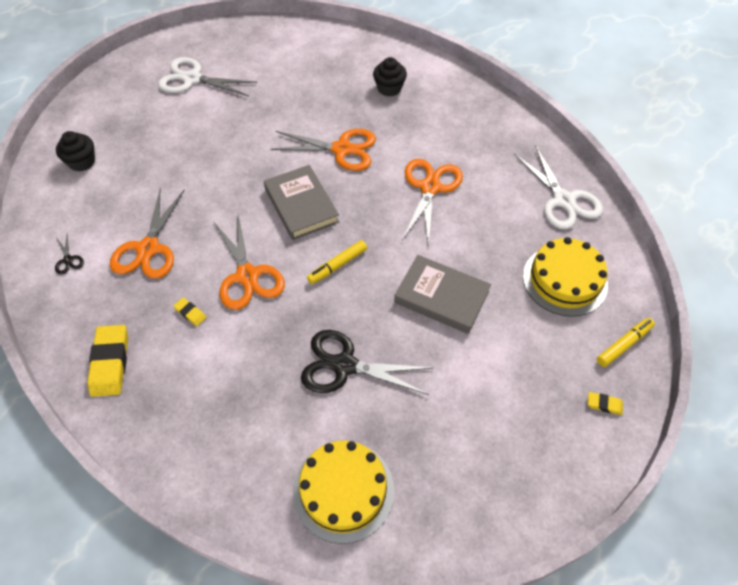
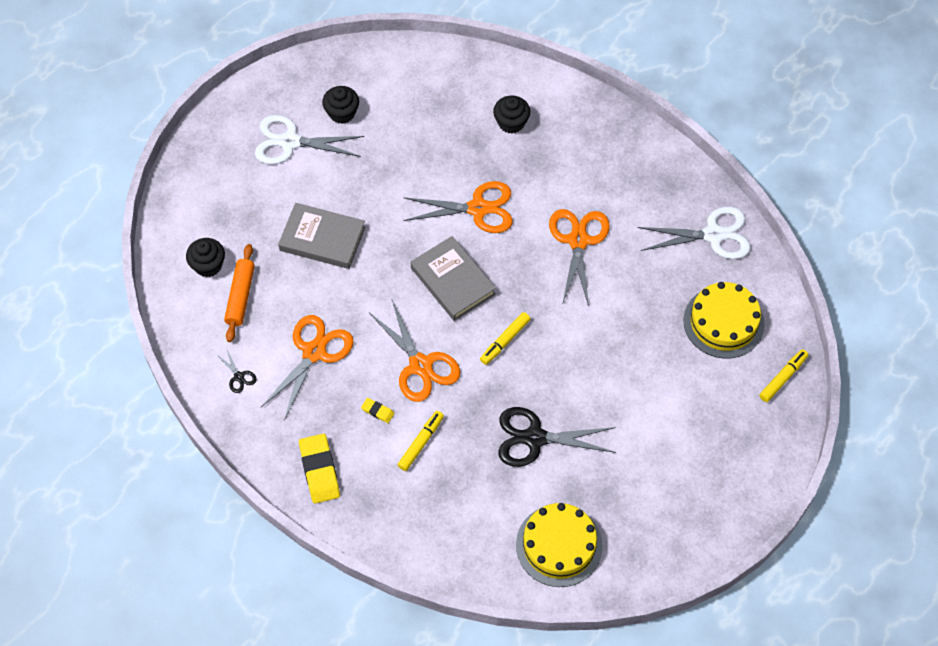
camera: 10 degrees left, 5 degrees up
orange scissors [110,188,184,279] -> orange scissors turned 150 degrees counterclockwise [261,315,354,420]
grey book [394,255,491,334] -> grey book moved to [278,203,366,269]
white scissors [514,145,603,230] -> white scissors turned 60 degrees counterclockwise [638,206,751,259]
yellow eraser [588,392,623,415] -> none
none -> orange rolling pin [224,244,255,342]
none -> black cupcake [322,86,359,124]
none -> yellow marker [398,411,444,471]

